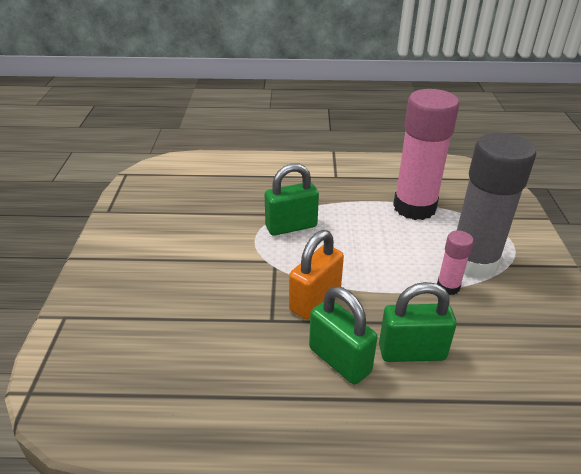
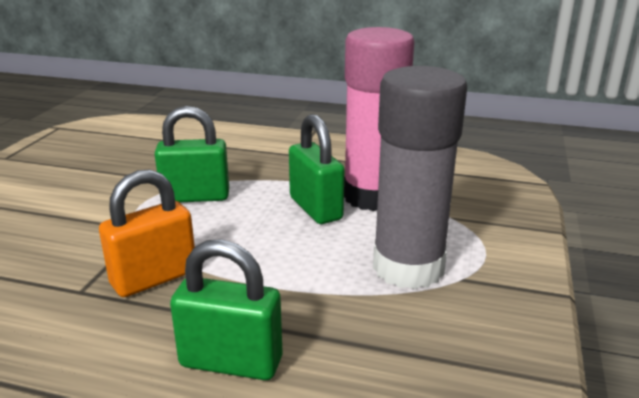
camera: 15 degrees right, 10 degrees down
green padlock [309,286,377,385] -> green padlock moved to [289,114,344,224]
pink glue stick [437,230,474,295] -> none

